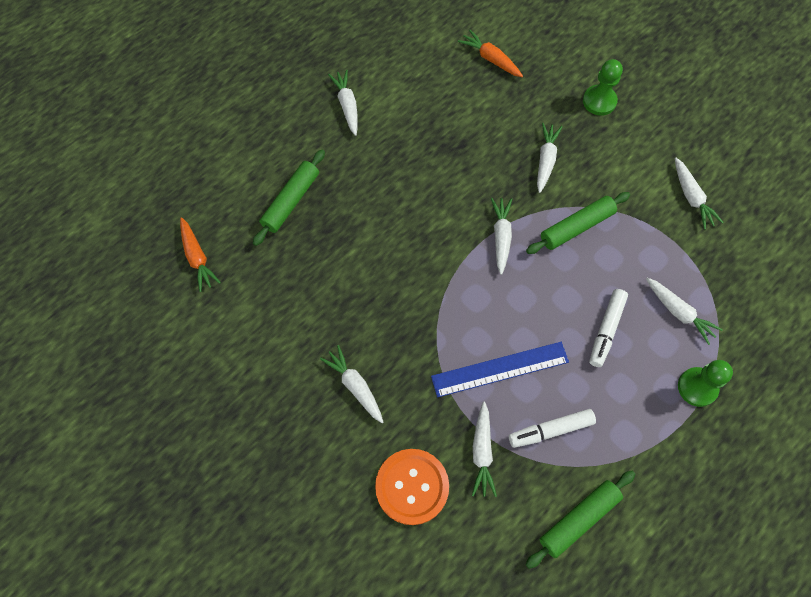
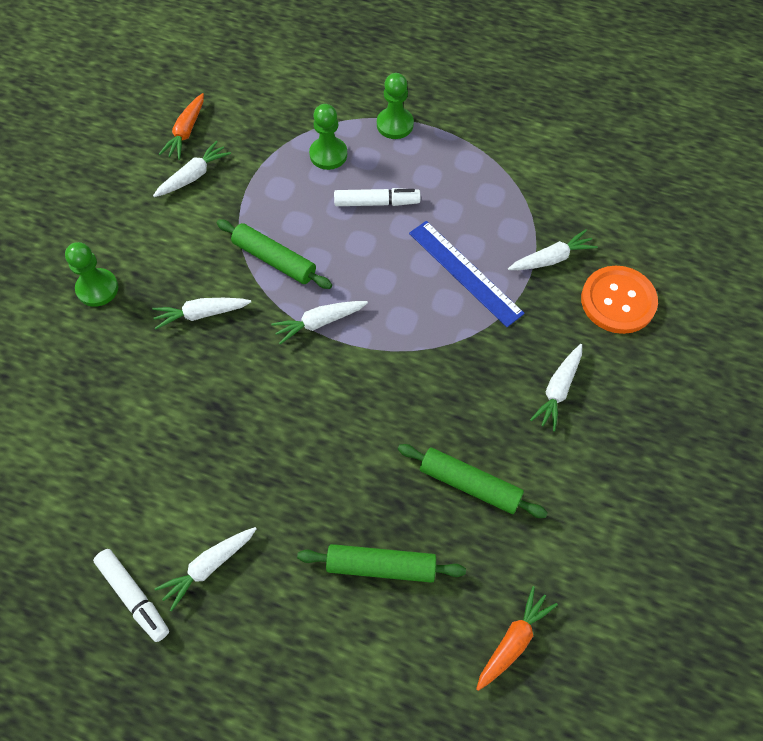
camera: 115 degrees left, 5 degrees down
orange carrot [458,30,523,77] -> orange carrot moved to [159,93,204,160]
white marker [509,409,596,448] -> white marker moved to [93,549,169,642]
green rolling pin [525,471,635,569] -> green rolling pin moved to [398,444,548,518]
white carrot [646,278,723,345] -> green pawn [309,104,347,170]

